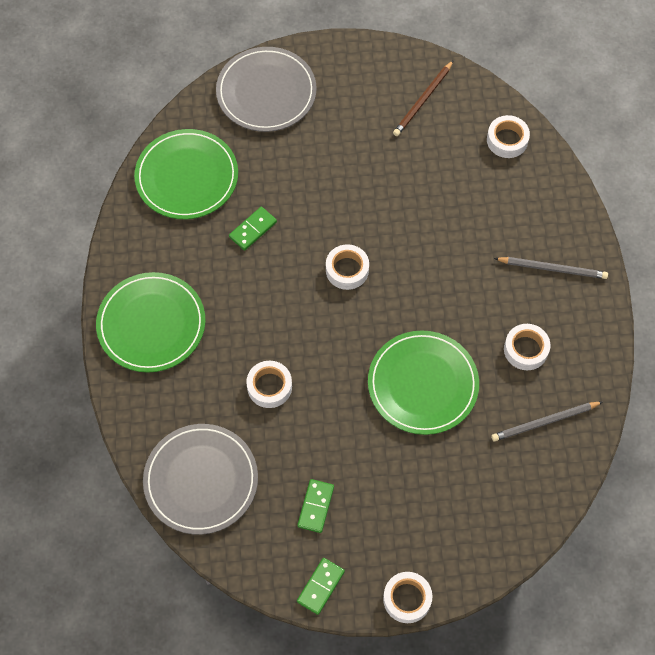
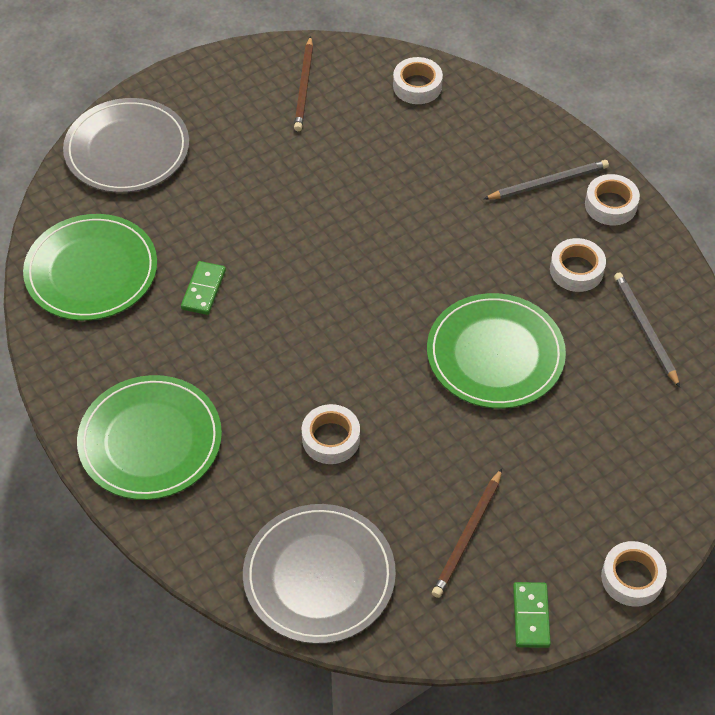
camera: 30 degrees left, 10 degrees down
green domino [297,479,334,533] -> brown pencil [432,468,502,598]
white tape [326,244,369,290] -> white tape moved to [585,174,640,225]
grey pencil [491,402,603,442] -> grey pencil turned 120 degrees clockwise [614,272,680,388]

